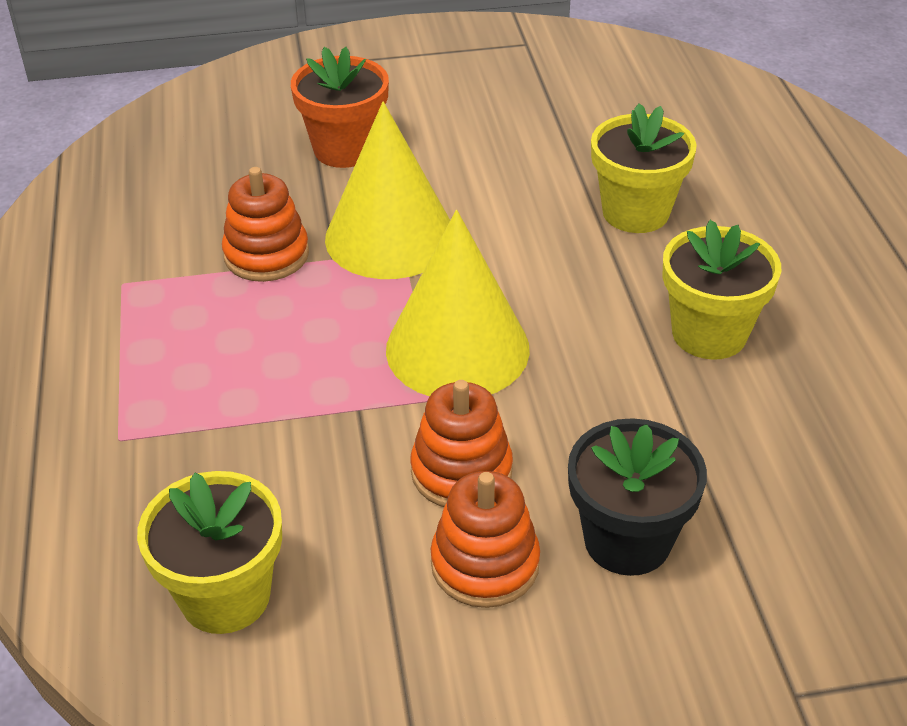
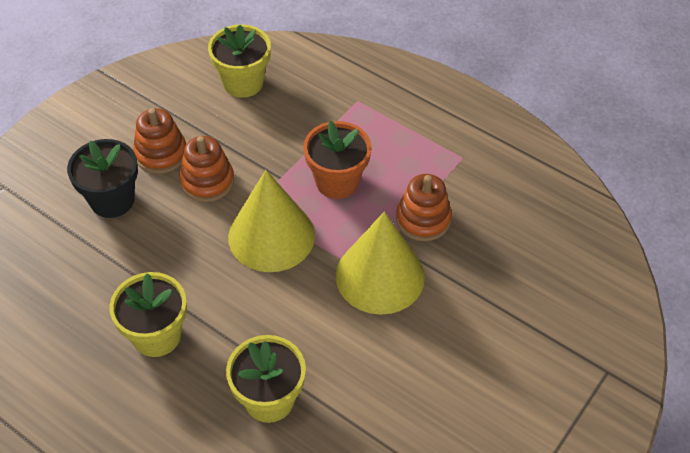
camera: 135 degrees right, 10 degrees up
orange flower pot [291,47,389,168] -> orange flower pot moved to [303,121,371,199]

